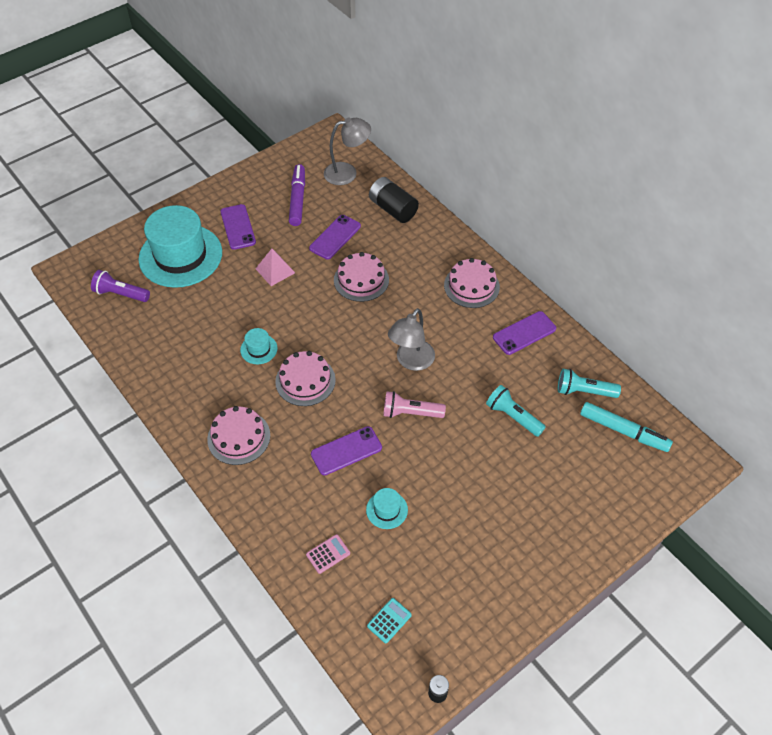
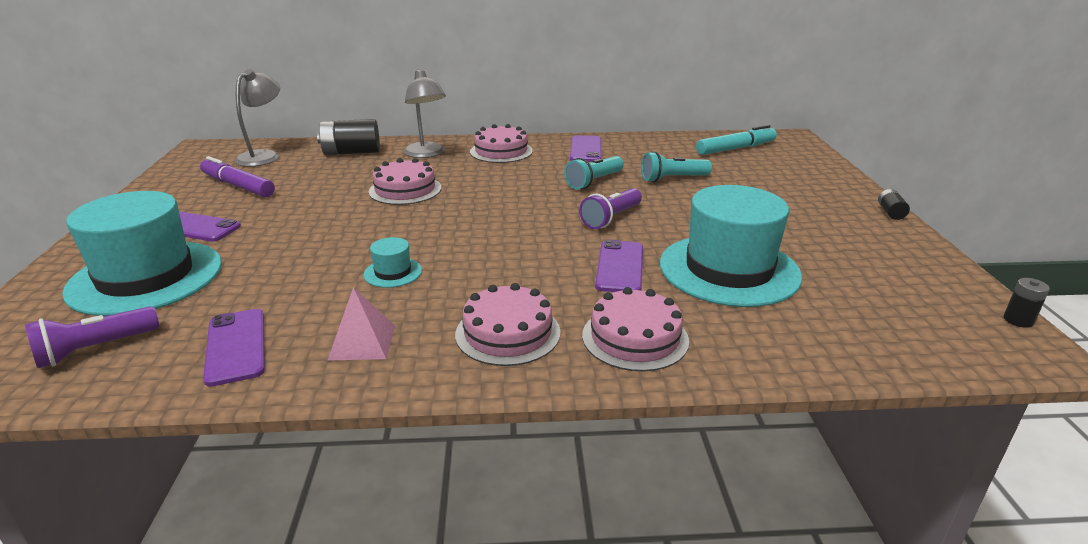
camera: 55 degrees left, 25 degrees down
pink pyramid [256,249,295,286] -> pink pyramid moved to [327,287,395,361]
pink cake [275,351,336,406] -> pink cake moved to [582,287,689,372]
pink calculator [306,534,350,574] -> none
purple phone [309,215,361,260] -> purple phone moved to [203,309,265,387]
turquoise hat [366,488,408,529] -> turquoise hat [660,185,802,307], size x2.41
turquoise calculator [367,598,412,643] -> none
pink flashlight [383,391,446,418] -> purple flashlight [579,188,642,229]
grey lamp [388,308,435,371] -> grey lamp moved to [403,69,446,158]
turquoise flashlight [558,369,621,398] -> turquoise flashlight moved to [564,156,624,189]
none -> black battery [878,189,910,220]

